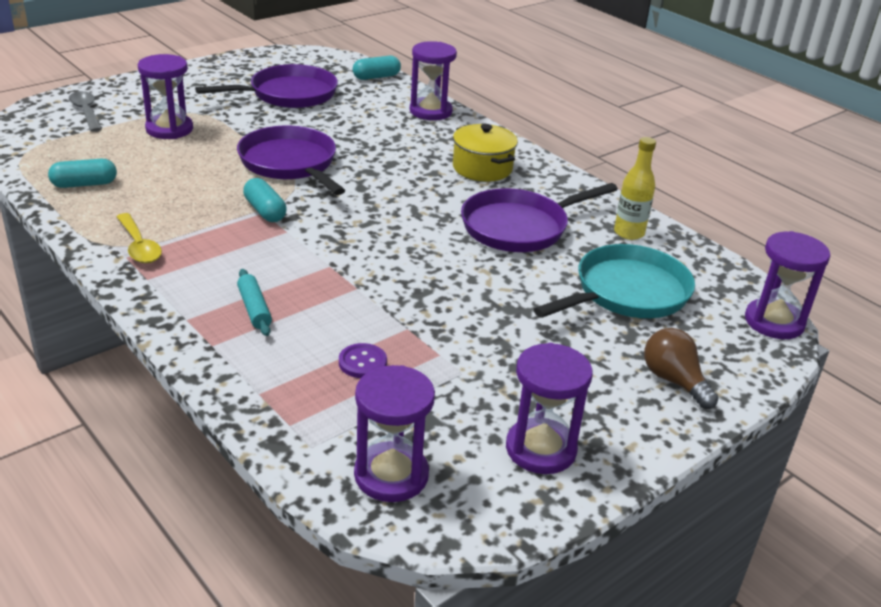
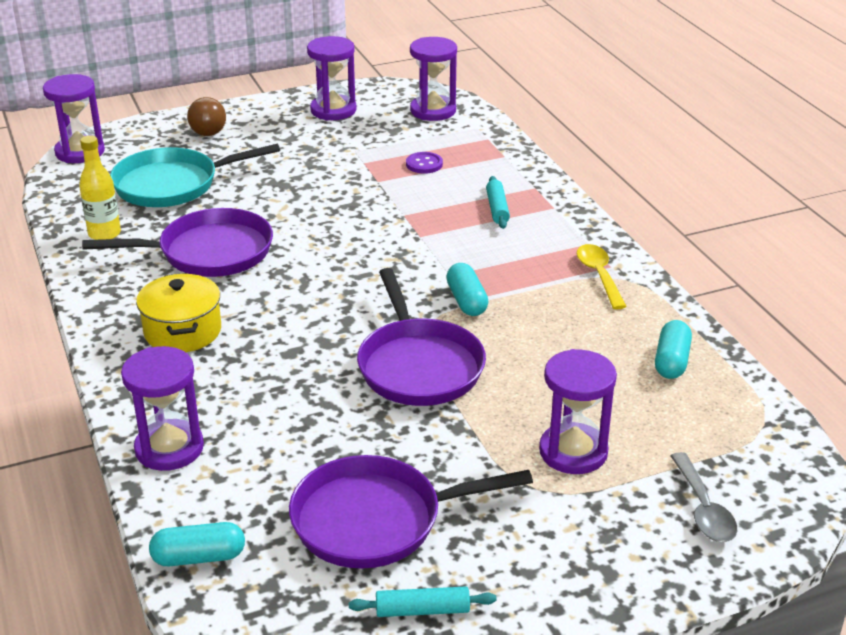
camera: 160 degrees left, 0 degrees up
turquoise capsule [48,159,117,188] -> turquoise capsule turned 75 degrees counterclockwise [655,320,692,379]
none -> turquoise rolling pin [349,586,497,617]

